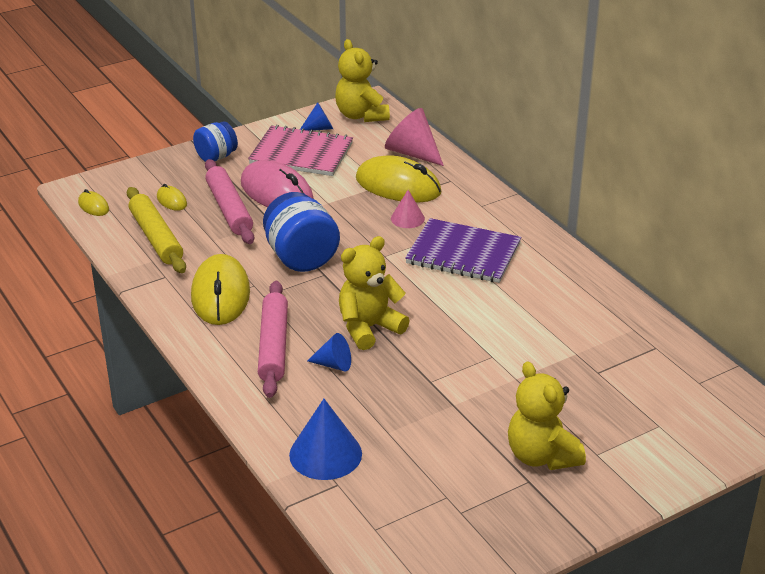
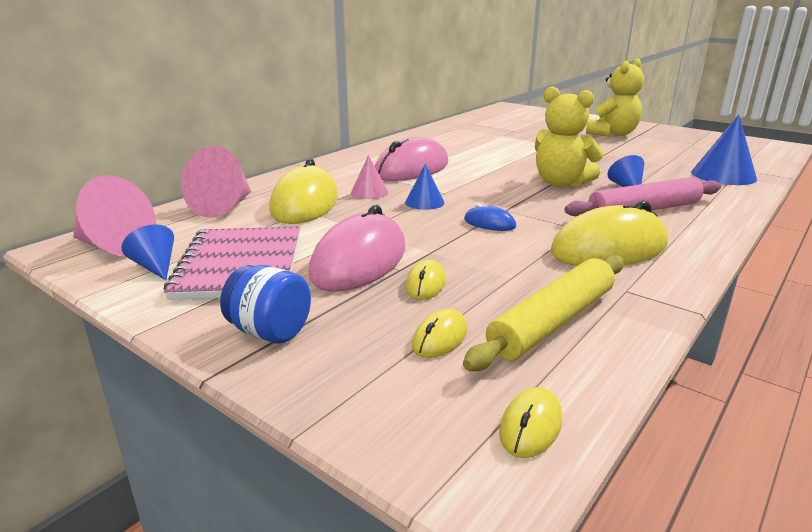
camera: 110 degrees left, 10 degrees down
pink rolling pin [205,159,254,244] -> yellow mouse [405,259,446,300]
blue jar [263,192,340,272] -> blue mouse [464,203,516,231]
yellow teddy bear [335,39,390,122] -> pink cone [73,175,156,256]
purple notebook [405,218,521,283] -> pink mouse [375,137,448,181]
none -> blue cone [405,164,445,210]

